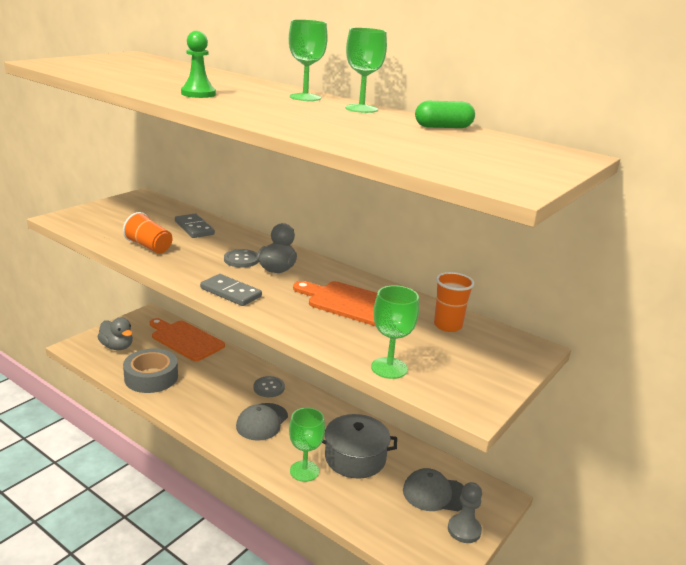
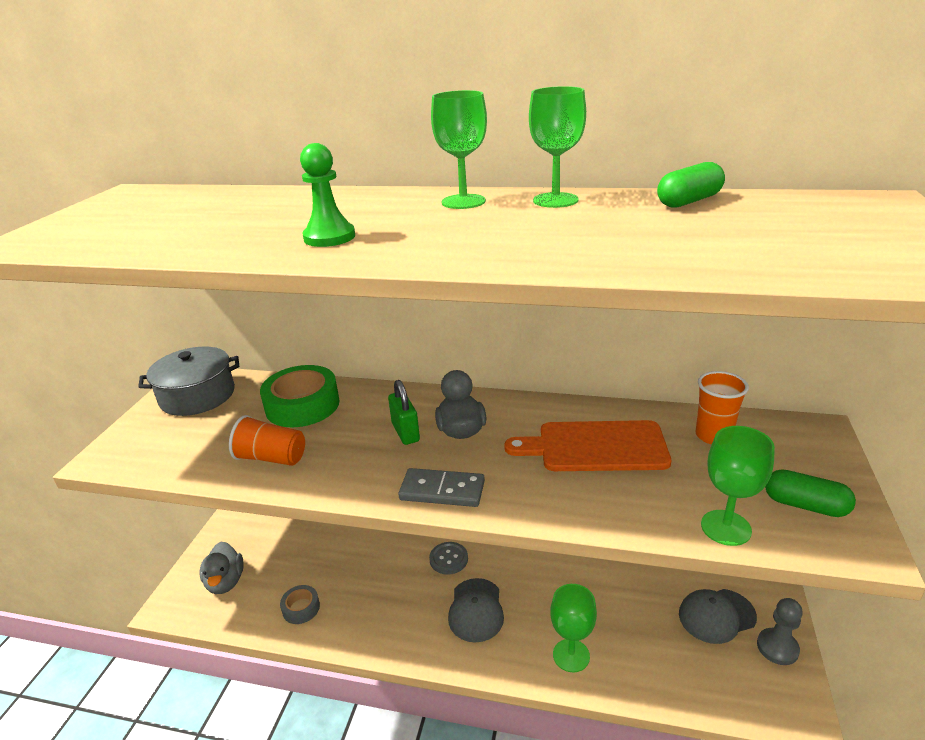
camera: 20 degrees left, 5 degrees up
grey duck [97,318,133,350] -> grey duck turned 60 degrees clockwise [199,542,244,594]
grey tape [123,348,178,393] -> grey tape [280,585,320,624], size x0.53
orange cutting board [150,318,225,361] -> none
grey domino [175,214,215,238] -> green tape [260,365,340,427]
grey button [224,249,258,268] -> green padlock [388,380,420,445]
grey pot [322,414,397,479] -> grey pot moved to [138,346,239,416]
none -> green capsule [765,469,856,517]

